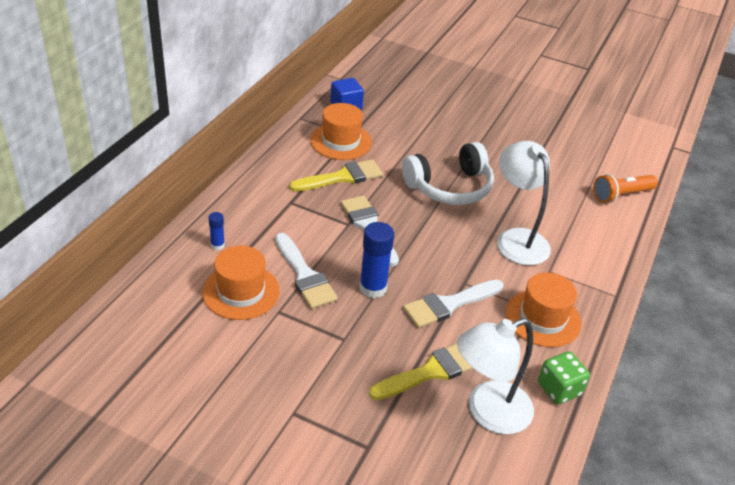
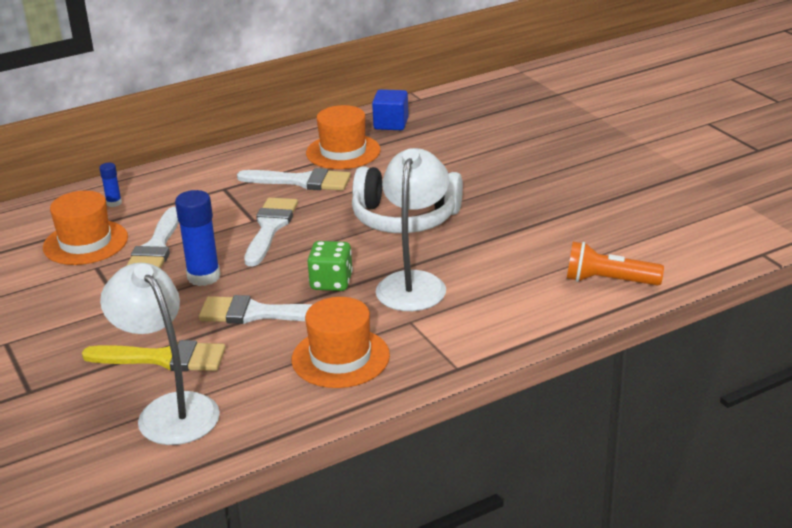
camera: 40 degrees right, 10 degrees down
yellow brush [289,159,383,191] -> white brush [237,168,351,191]
white lamp [457,318,534,434] -> white lamp turned 45 degrees clockwise [100,263,220,445]
green dice [538,351,590,404] -> green dice moved to [308,241,353,291]

